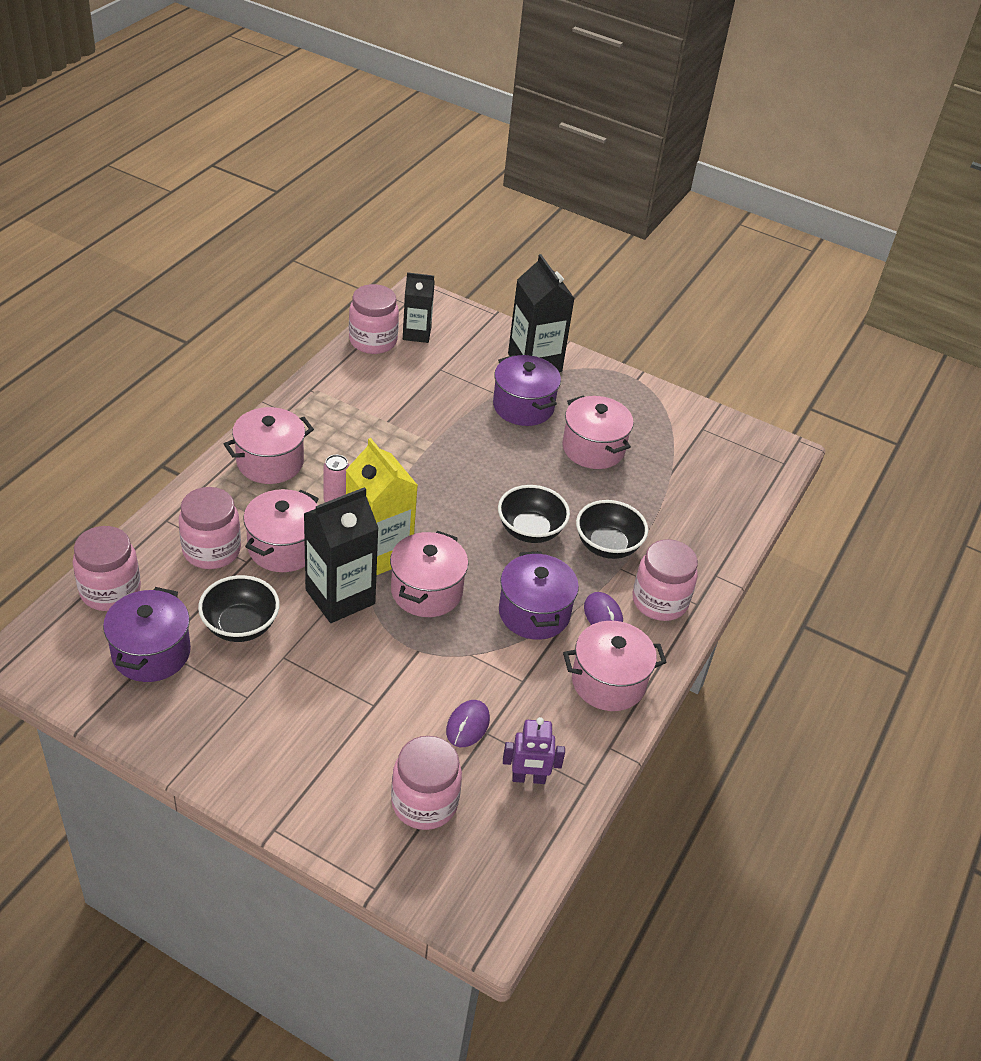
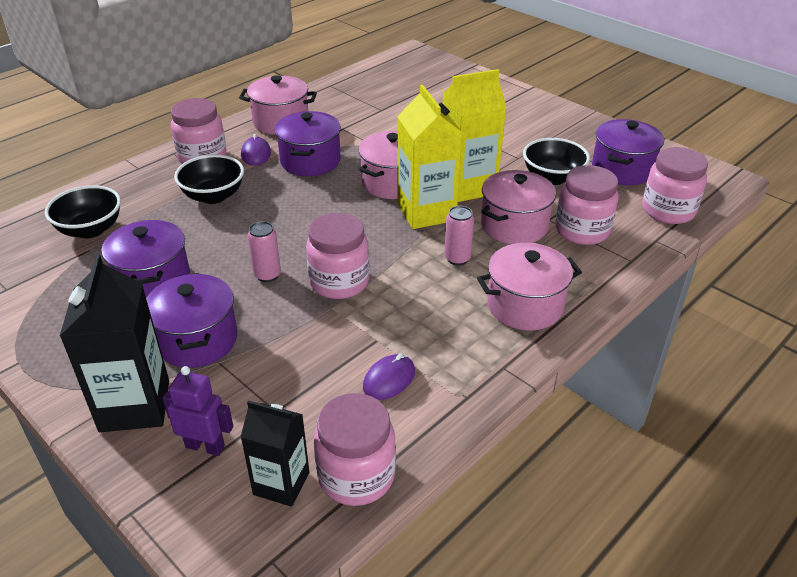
camera: 160 degrees left, 5 degrees down
black carton [304,487,379,623] -> yellow carton [443,69,507,202]
pink jar [391,736,462,830] -> pink jar moved to [306,213,370,299]
purple mouse [446,700,490,747] -> purple mouse moved to [363,353,415,400]
black bowl [498,485,570,543] -> black bowl moved to [45,185,121,238]
purple robot [503,717,565,784] -> purple robot moved to [162,366,233,456]
pink pot [562,395,634,469] -> purple pot [101,220,190,298]
none -> pink can [247,221,281,282]

